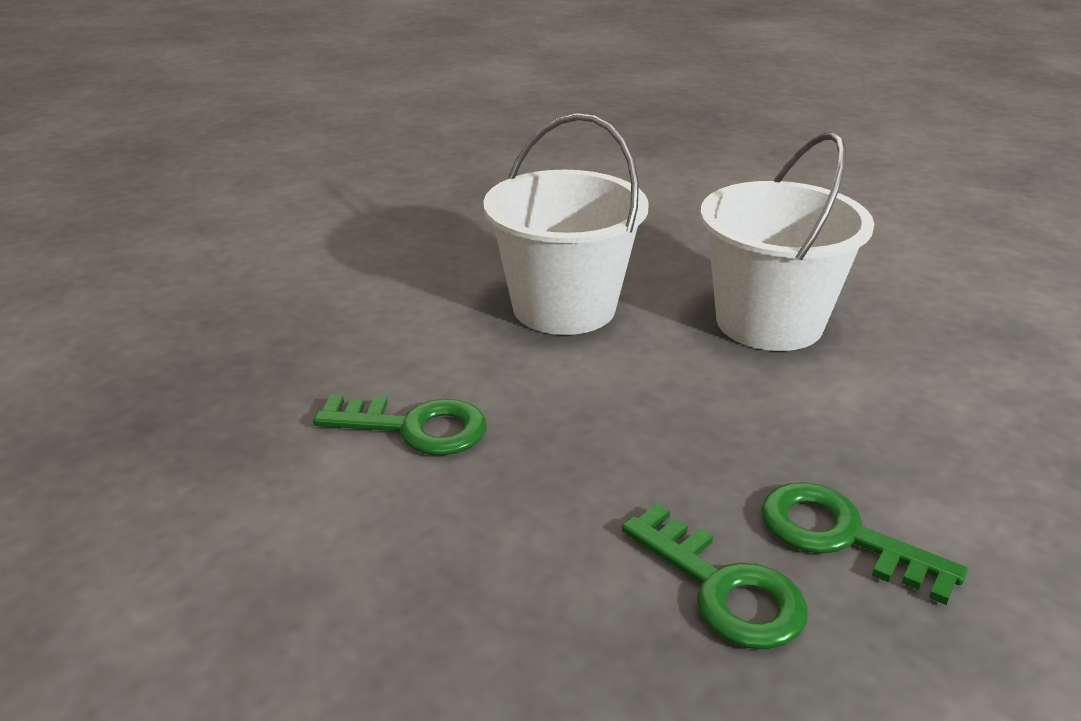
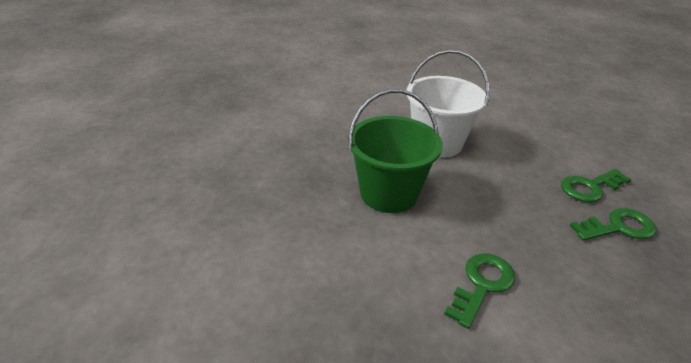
camera: 65 degrees left, 5 degrees up
white bucket [483,113,648,335] -> green bucket [348,89,443,213]

